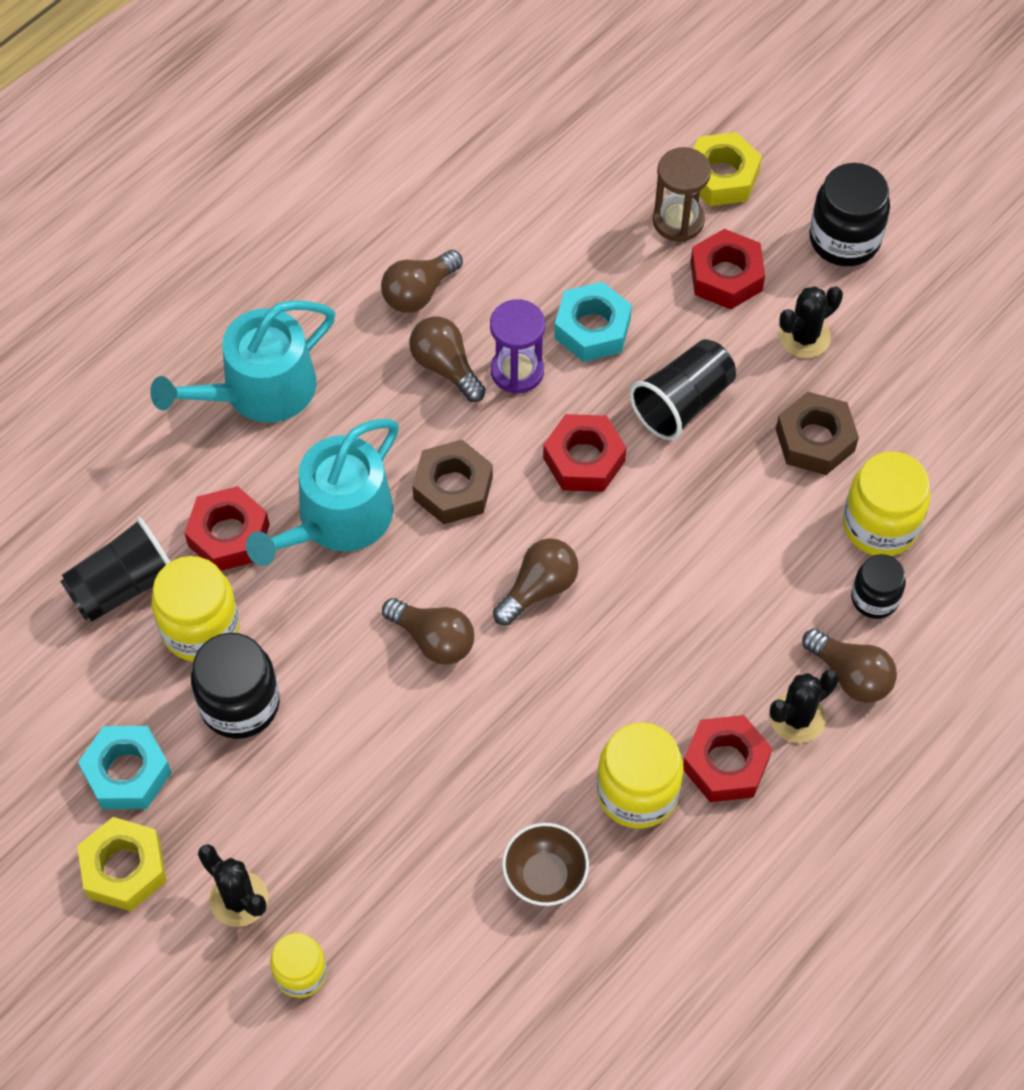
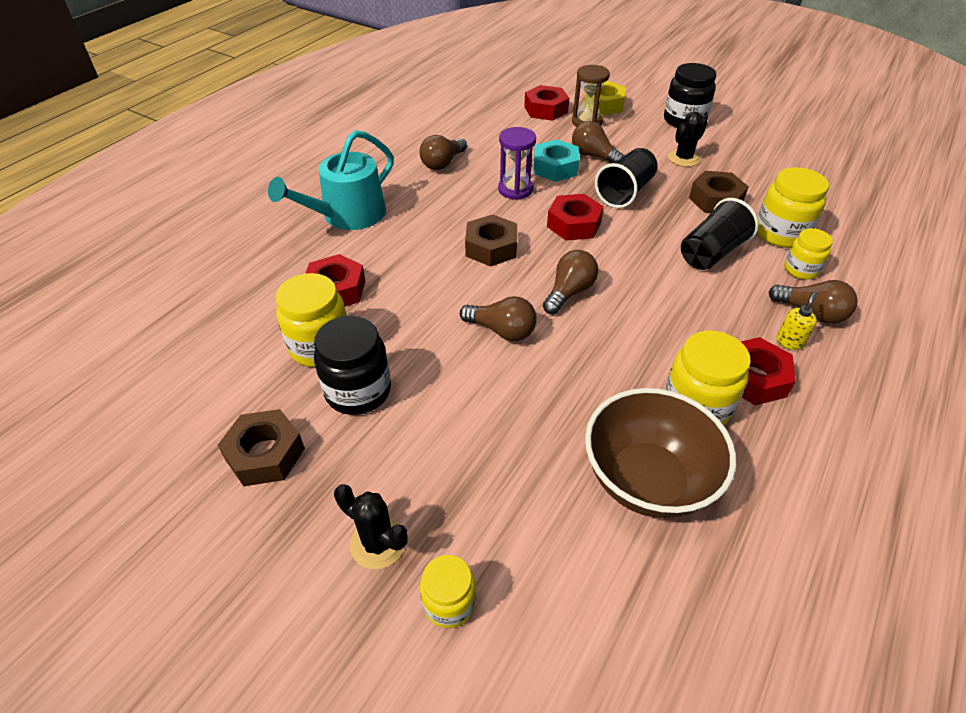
camera: 10 degrees left, 15 degrees down
black cup [60,517,170,621] -> black cup moved to [681,198,759,270]
yellow nut [77,817,167,911] -> none
turquoise nut [78,726,172,809] -> brown nut [218,409,305,486]
turquoise watering can [246,419,399,566] -> none
brown light bulb [409,317,486,402] -> brown light bulb moved to [572,121,625,163]
brown bowl [502,823,589,906] -> brown bowl [585,388,736,518], size x1.82
red nut [690,229,765,309] -> red nut moved to [524,85,569,121]
black cactus [770,669,839,743] -> yellow soap dispenser [777,291,817,350]
black jar [851,554,906,619] -> yellow jar [784,228,833,280]

